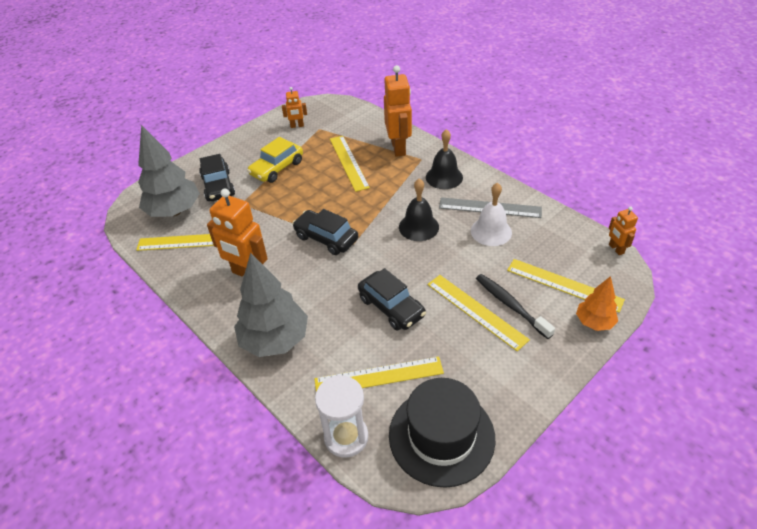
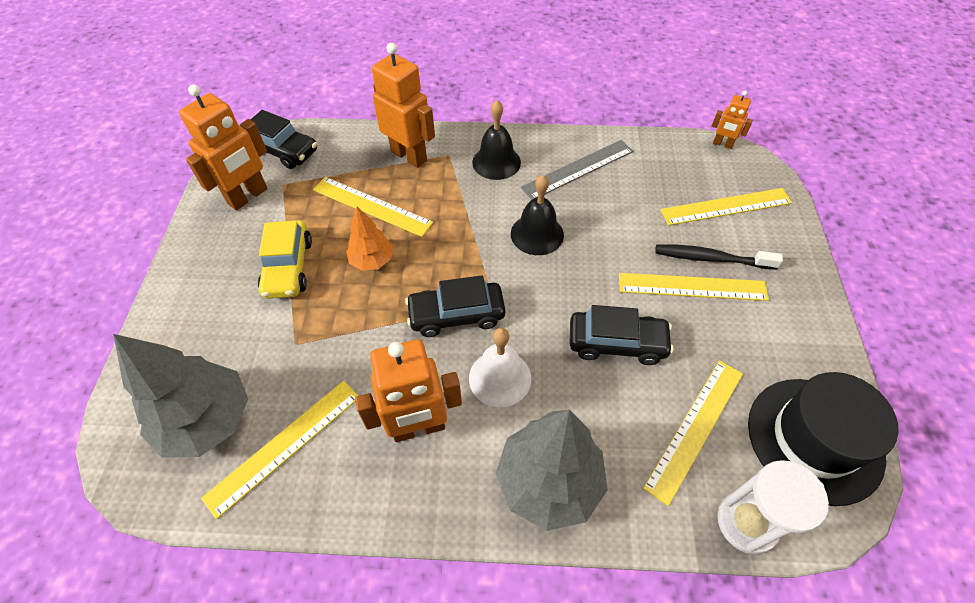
camera: 45 degrees left, 10 degrees up
black car [199,154,235,201] -> black car moved to [250,110,317,169]
orange robot [282,87,307,128] -> orange robot [179,84,268,211], size x1.94
white bell [471,182,512,246] -> white bell moved to [469,328,531,407]
orange tree [576,276,618,331] -> orange tree moved to [346,206,393,271]

